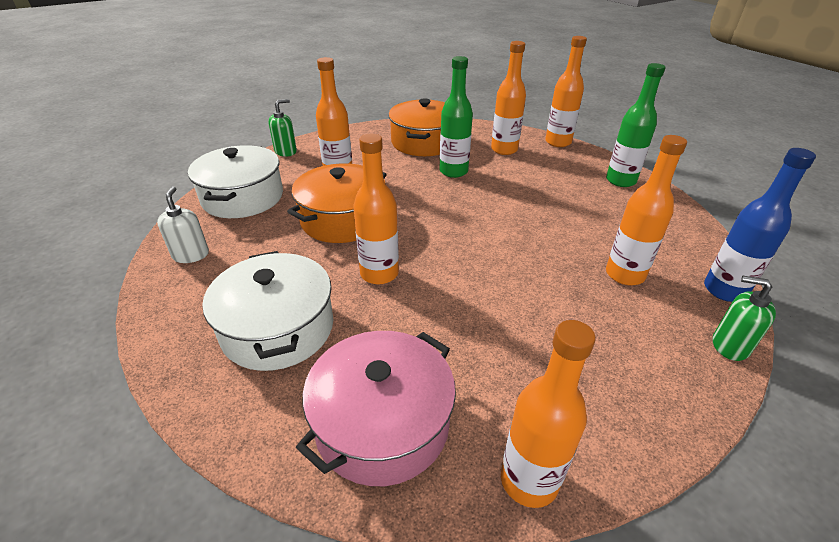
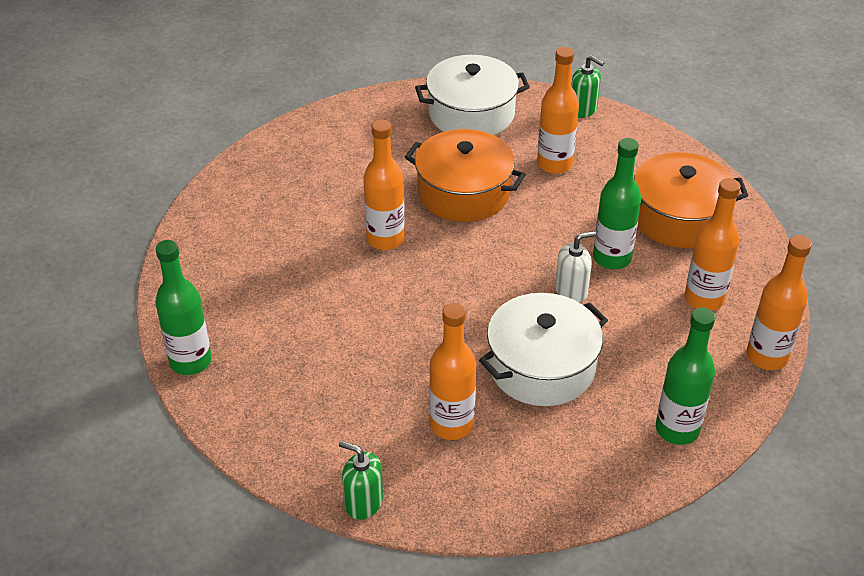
camera: 75 degrees right, 5 degrees up
white soap dispenser [157,186,209,263] -> white soap dispenser moved to [555,231,596,303]
white pot [202,251,333,371] -> white pot moved to [479,293,608,406]
pink pot [296,331,456,486] -> none
orange bottle [501,320,596,508] -> green bottle [156,240,212,375]
blue bottle [704,148,816,302] -> none
green soap dispenser [713,276,776,361] -> green soap dispenser turned 75 degrees counterclockwise [339,441,383,520]

